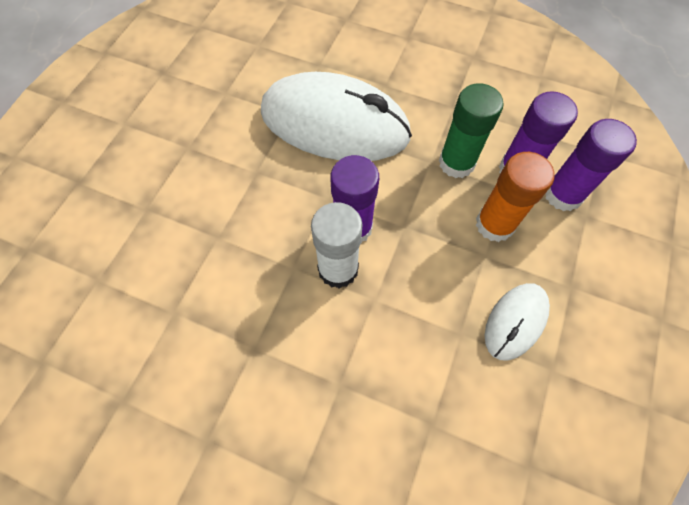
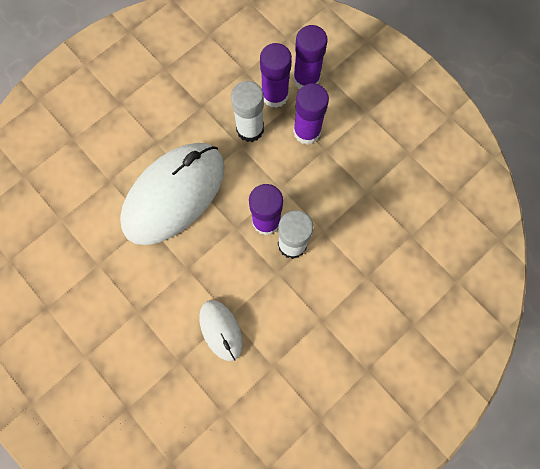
camera: 65 degrees left, 10 degrees up
green glue stick [439,83,504,178] -> white glue stick [231,81,264,142]
orange glue stick [476,152,555,242] -> purple glue stick [293,83,329,145]
white mouse [485,283,550,360] -> white mouse moved to [199,300,243,361]

